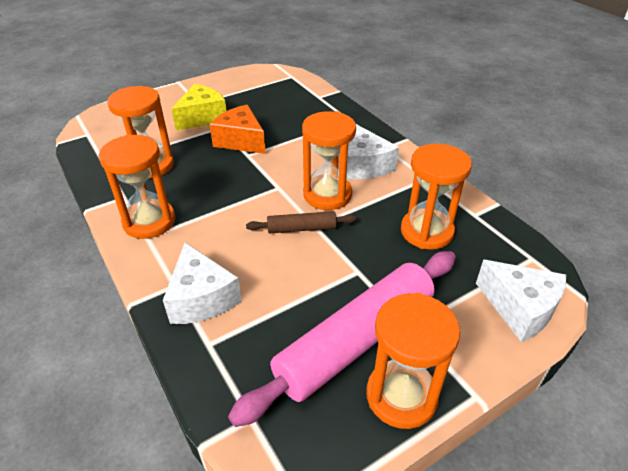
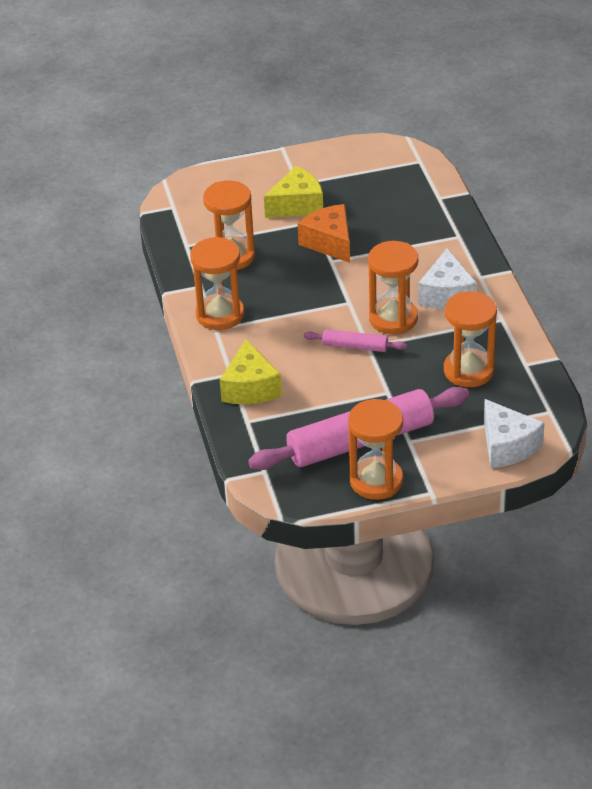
camera: 20 degrees right, 0 degrees up
white cheese [163,242,242,324] -> yellow cheese [220,339,282,404]
brown rolling pin [246,211,357,233] -> pink rolling pin [304,329,407,352]

